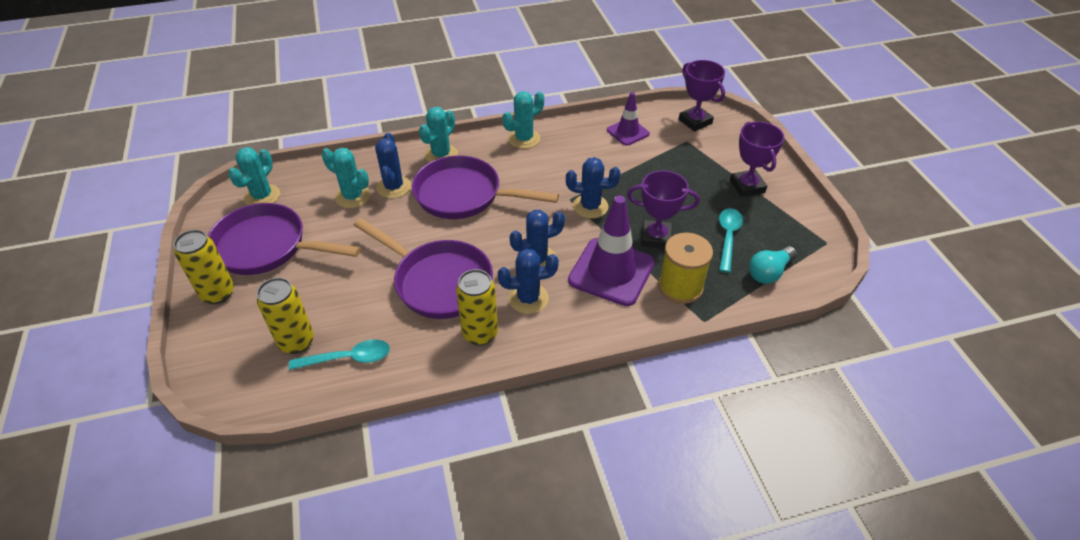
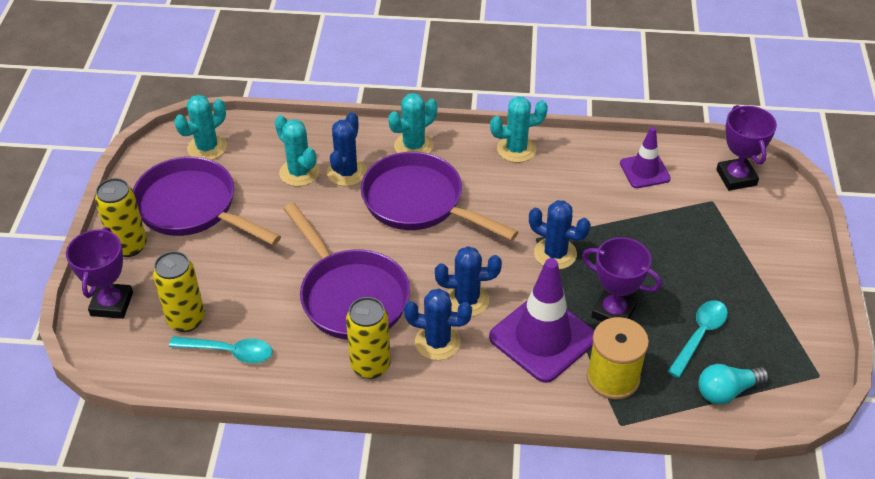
camera: 20 degrees right, 0 degrees up
purple trophy [730,121,784,197] -> purple trophy moved to [66,227,133,319]

